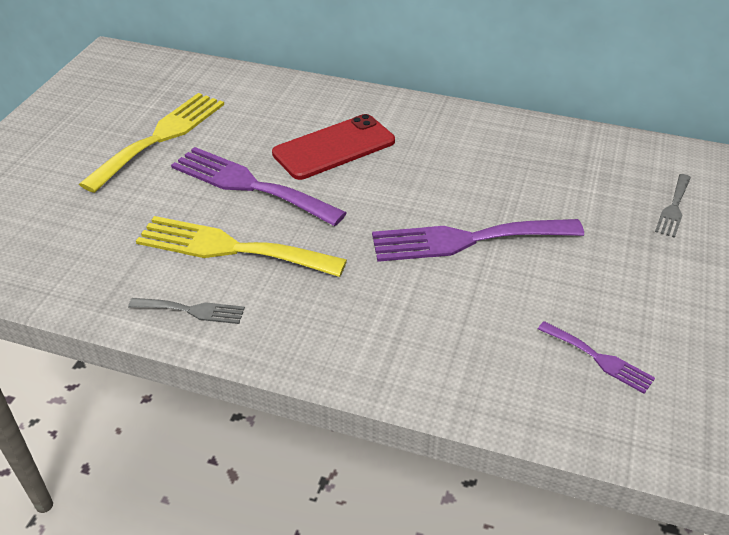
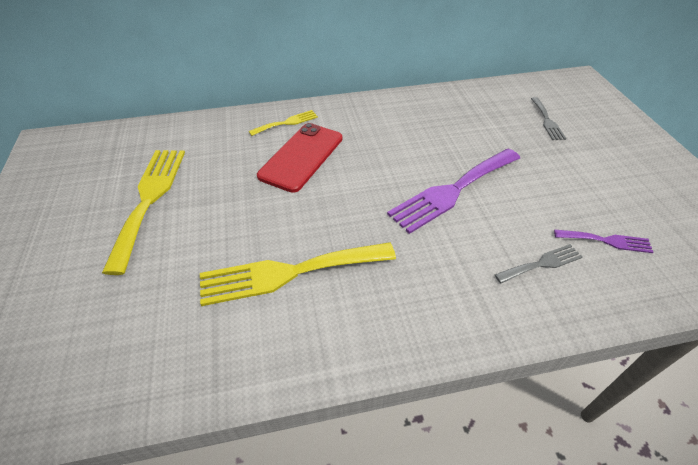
camera: 30 degrees left, 5 degrees up
grey fork [128,298,245,324] -> grey fork moved to [495,244,582,283]
purple fork [171,147,347,226] -> none
none -> yellow fork [249,110,318,136]

